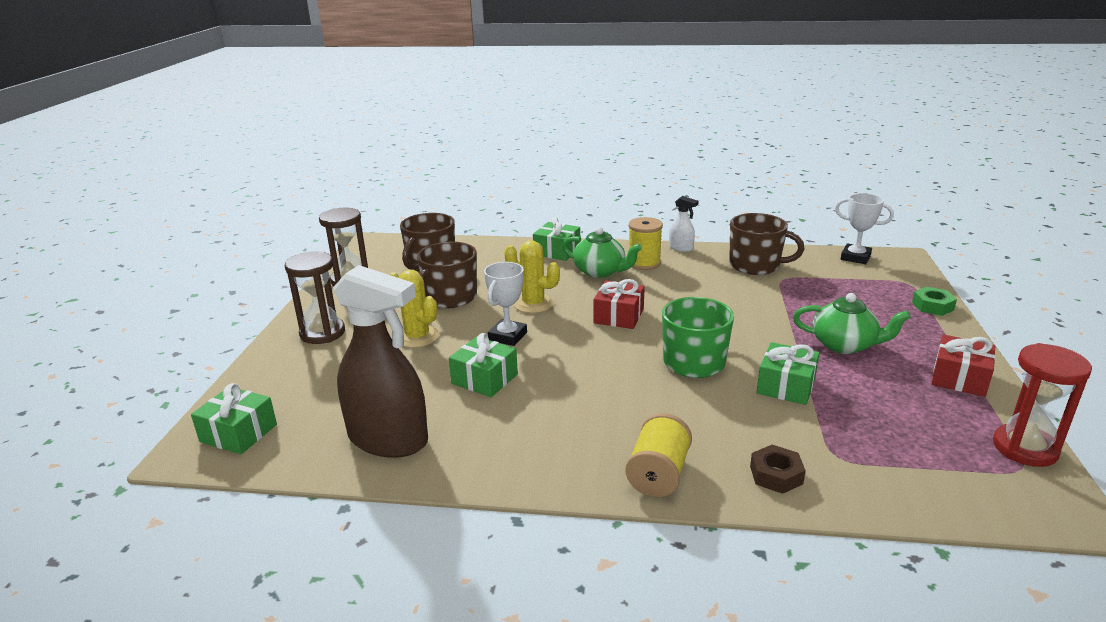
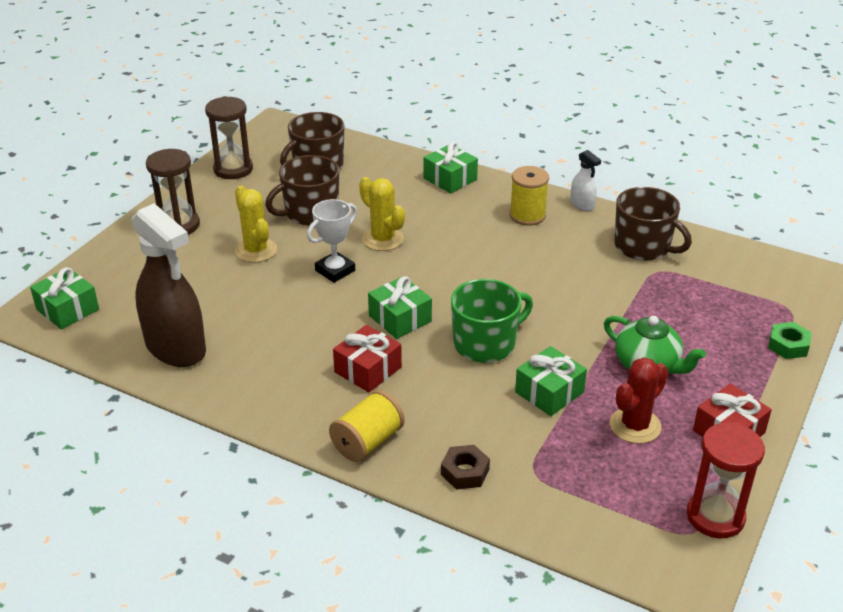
camera: 20 degrees right, 10 degrees up
green gift [449,333,518,397] -> green gift moved to [368,276,432,339]
green teapot [563,227,642,278] -> none
red gift [593,279,645,329] -> red gift moved to [333,325,402,392]
white trophy [835,193,894,264] -> none
none -> red cactus [610,357,668,444]

